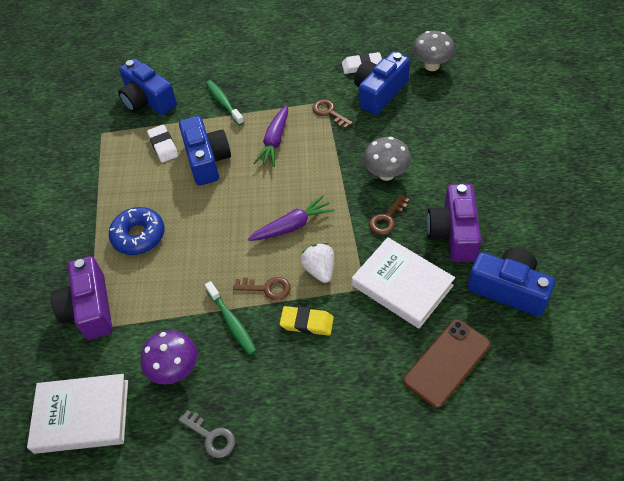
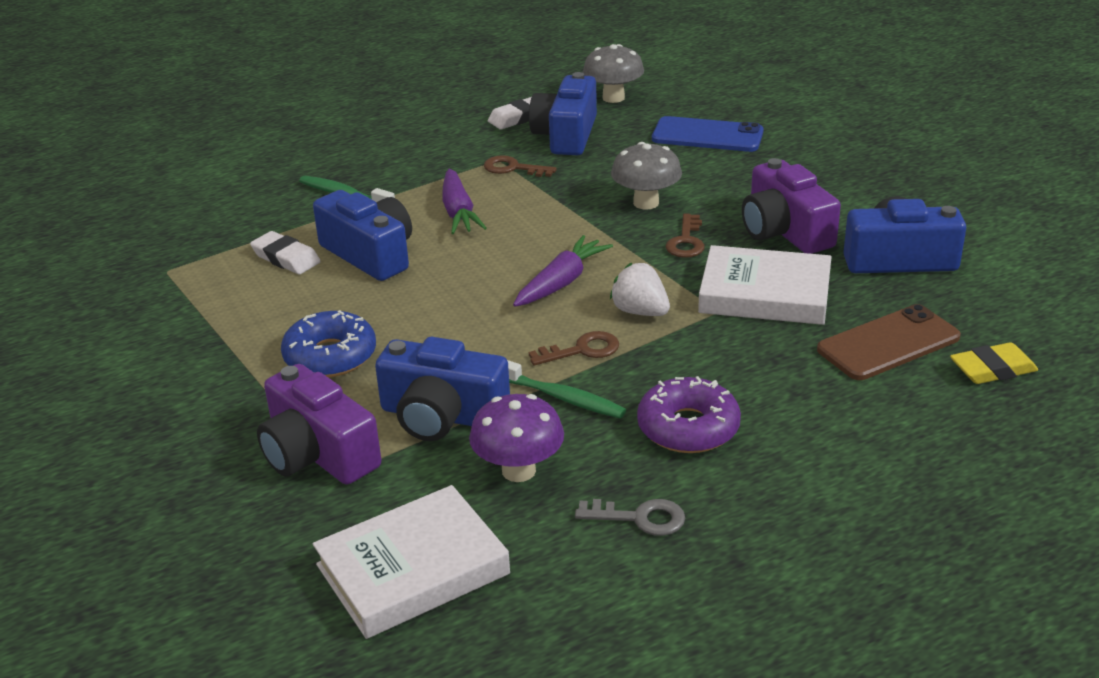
camera: 30 degrees left, 20 degrees down
blue camera [118,58,177,115] -> blue camera moved to [375,337,510,441]
yellow eraser [280,306,334,336] -> yellow eraser moved to [950,342,1038,384]
brown phone [404,319,490,408] -> brown phone turned 45 degrees clockwise [817,304,961,380]
none -> purple donut [637,376,741,453]
none -> blue phone [652,116,764,152]

